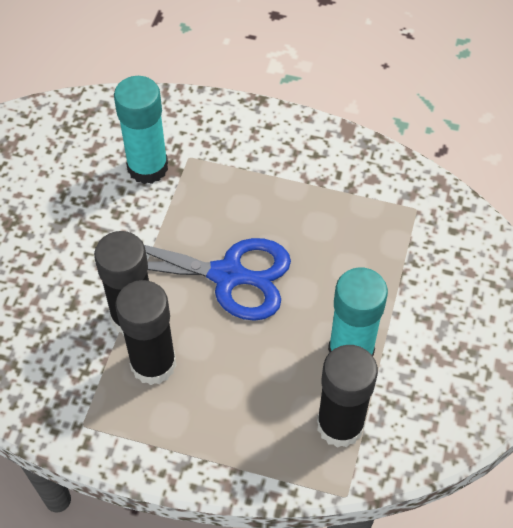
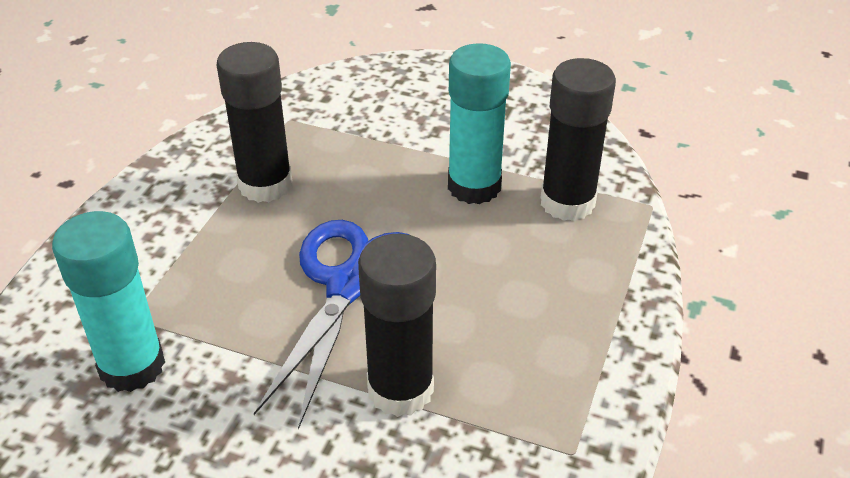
camera: 85 degrees left, 15 degrees down
black glue stick [115,280,176,385] -> black glue stick moved to [217,42,292,203]

